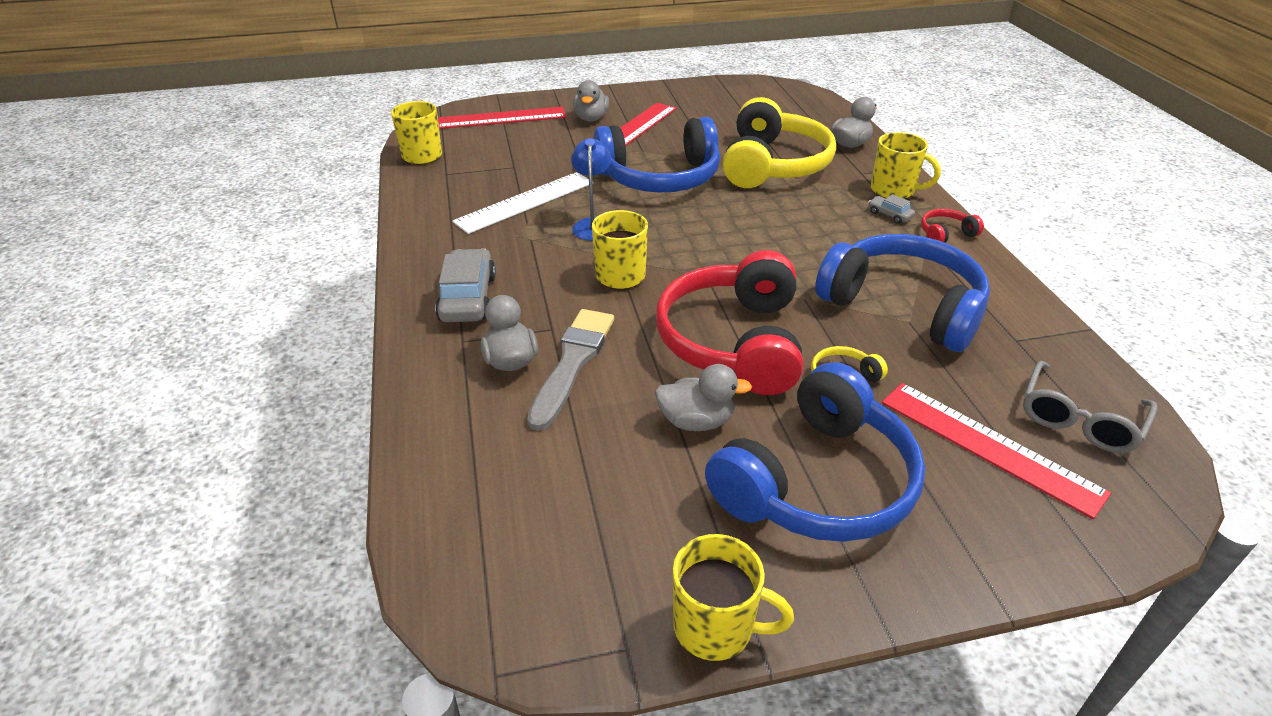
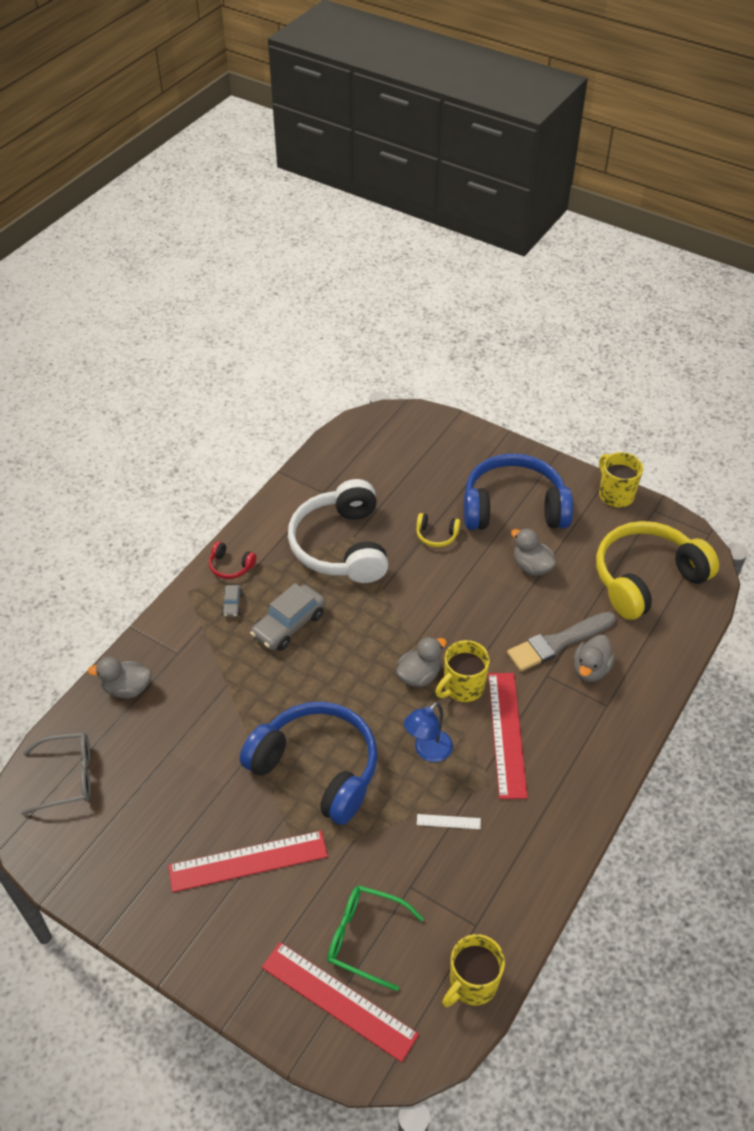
camera: 135 degrees left, 10 degrees up
grey car [435,249,496,322] -> grey car moved to [250,583,326,651]
white ruler [452,172,589,234] -> white ruler [417,814,481,829], size x0.42
grey duck [573,80,609,122] -> grey duck moved to [396,636,447,687]
red headphones [656,250,803,395] -> none
yellow headphones [723,97,836,188] -> yellow headphones moved to [596,521,719,620]
blue headphones [815,234,990,352] -> white headphones [288,479,388,583]
yellow mug [871,132,941,199] -> none
red ruler [882,383,1111,519] -> red ruler moved to [488,673,528,799]
grey glasses [1023,361,1158,453] -> grey glasses moved to [21,732,91,815]
none -> green glasses [327,885,424,991]

